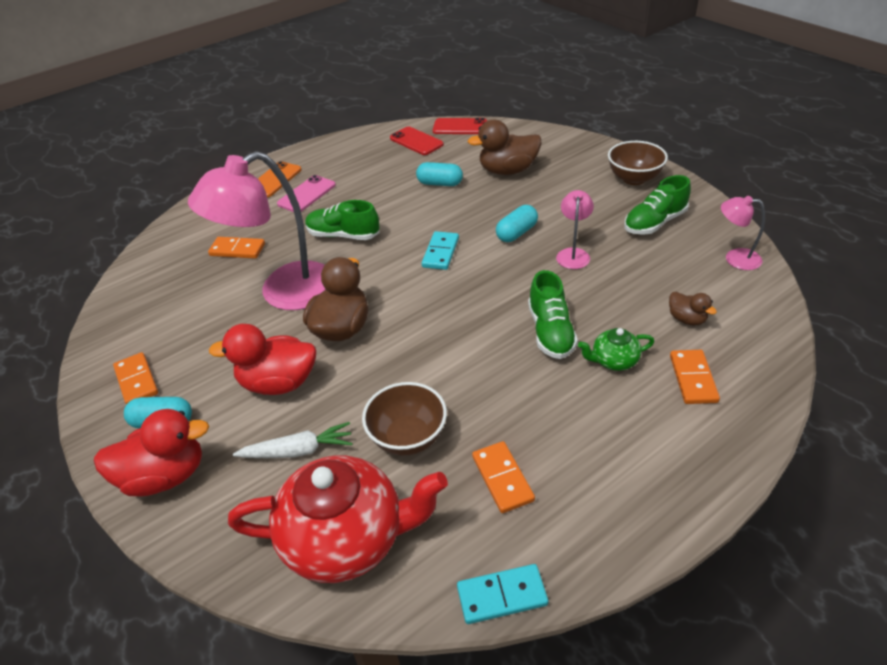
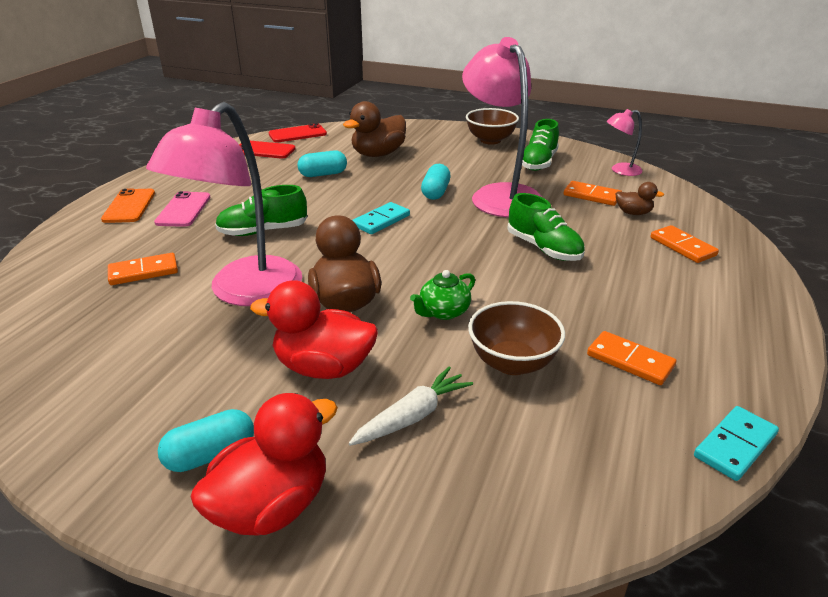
camera: 35 degrees left, 10 degrees down
orange domino [113,352,158,405] -> orange domino moved to [564,181,622,206]
red duck [209,324,316,395] -> red duck turned 45 degrees clockwise [250,280,378,379]
red teapot [228,455,448,583] -> none
turquoise domino [422,231,459,270] -> turquoise domino turned 60 degrees clockwise [352,202,410,234]
pink lamp [556,190,594,269] -> pink lamp [462,37,543,217], size x2.20
green teapot [578,328,654,371] -> green teapot moved to [410,270,475,320]

